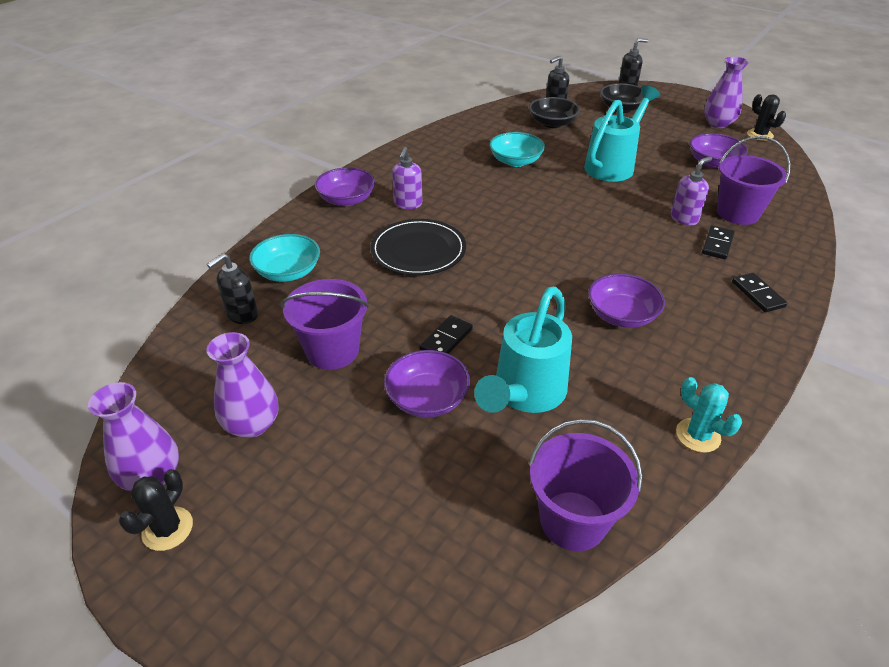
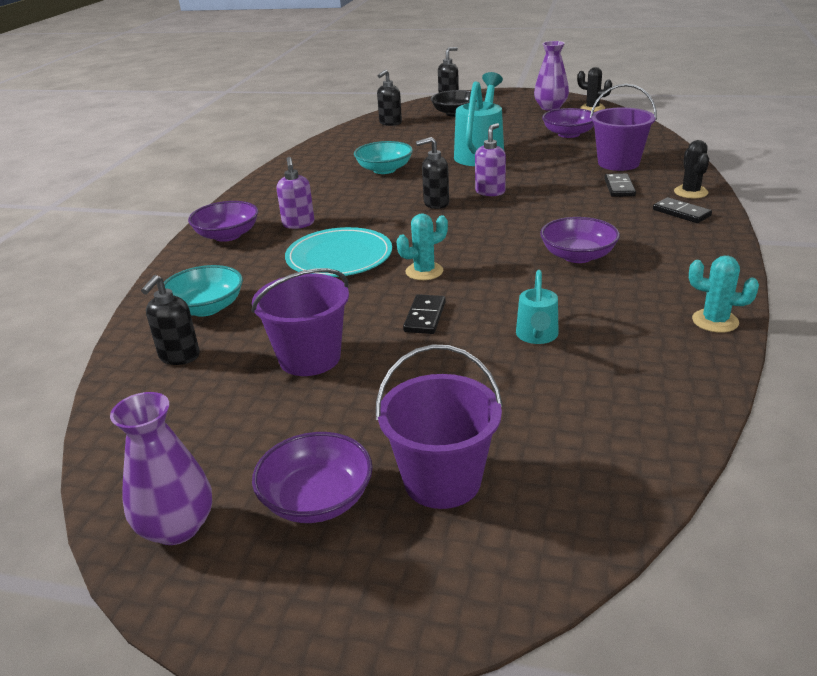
camera: 20 degrees left, 10 degrees down
black cactus [119,469,193,551] -> black cactus moved to [674,140,709,198]
purple vase [207,332,278,438] -> none
black plate [370,219,466,276] -> turquoise plate [285,227,392,277]
purple bowl [384,350,470,418] -> purple bowl moved to [252,432,373,523]
turquoise watering can [474,286,572,413] -> turquoise watering can [516,270,558,344], size x0.53
black bowl [529,97,580,128] -> none
purple bucket [529,419,642,551] -> purple bucket moved to [376,344,503,509]
purple soap dispenser [671,156,712,225] -> purple soap dispenser moved to [475,123,506,196]
none -> turquoise cactus [397,213,448,280]
none -> black soap dispenser [416,137,449,209]

